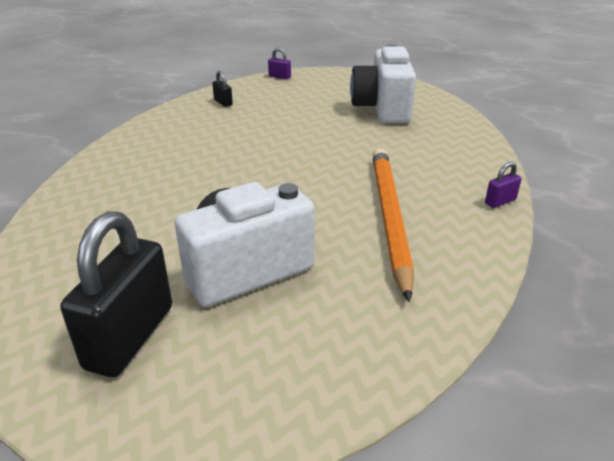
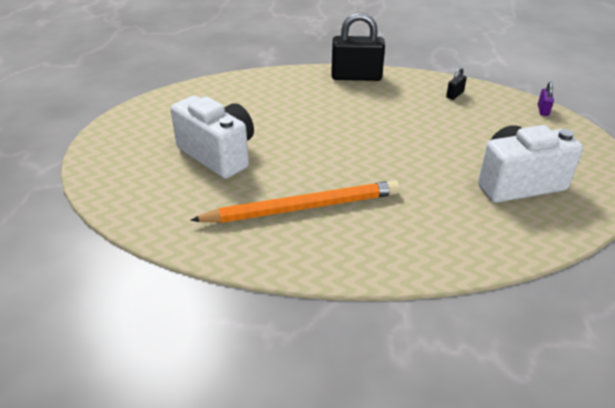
camera: 75 degrees right, 5 degrees up
black padlock [60,211,172,377] -> black padlock moved to [331,12,385,81]
purple padlock [485,162,522,208] -> none

